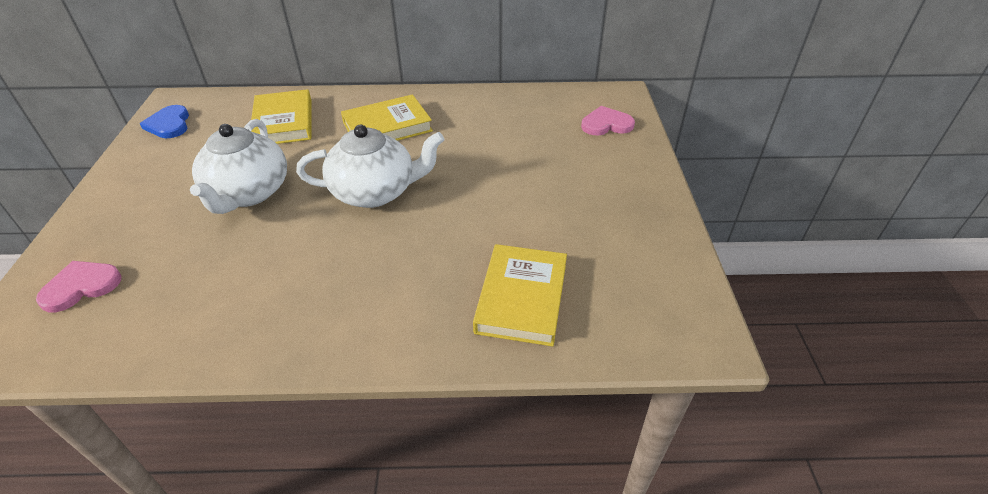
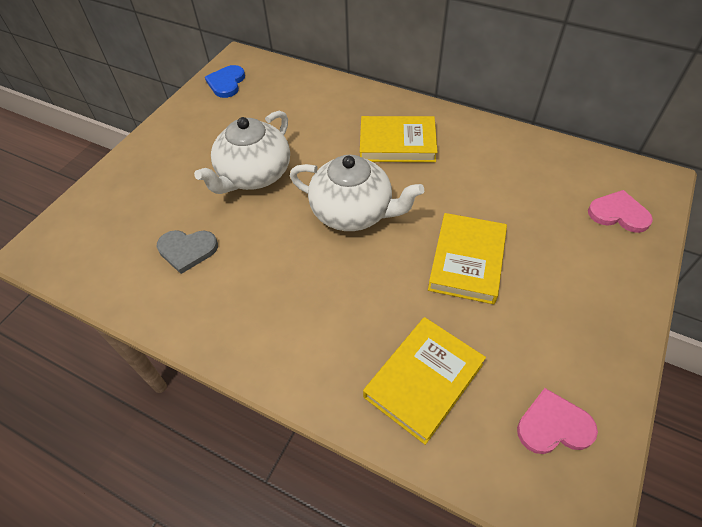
camera: 30 degrees right, 10 degrees up
pink heart [36,261,122,312] -> pink heart moved to [517,388,598,454]
yellow book [251,89,311,144] -> yellow book moved to [428,213,507,304]
none -> grey heart [157,230,218,274]

